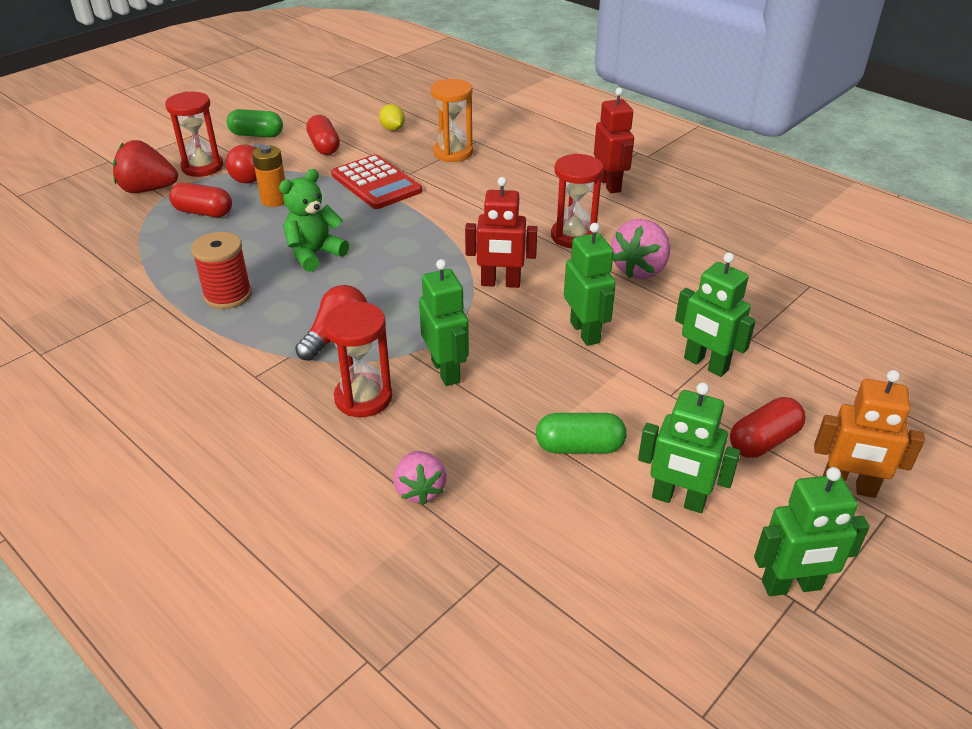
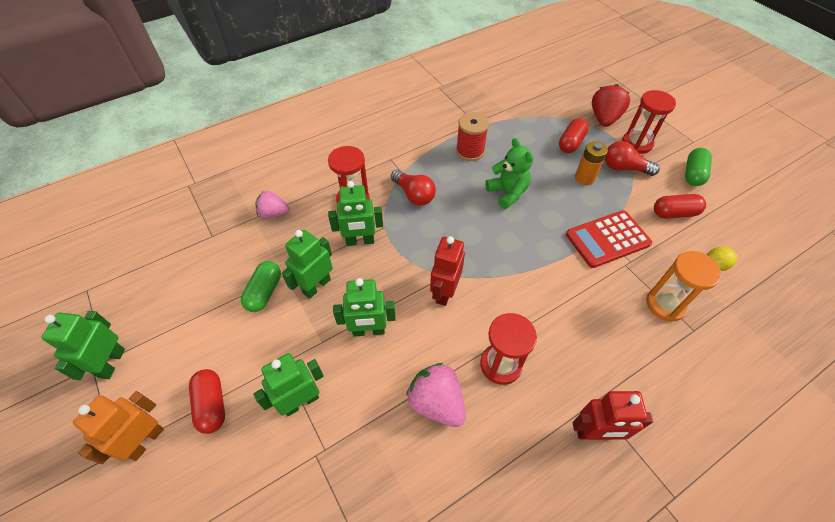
camera: 105 degrees right, 15 degrees up
green robot [638,382,741,513] -> green robot moved to [282,230,333,299]

